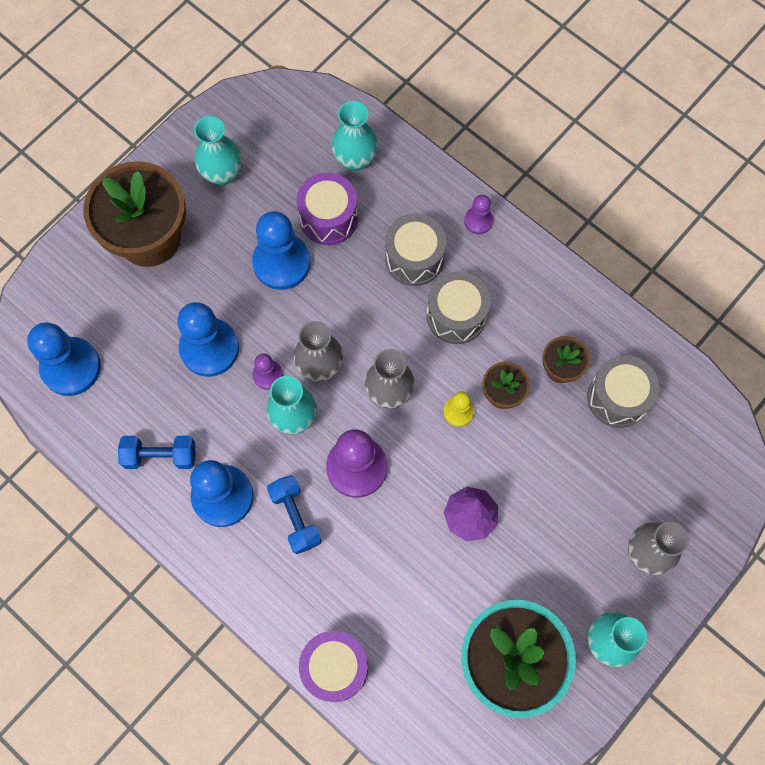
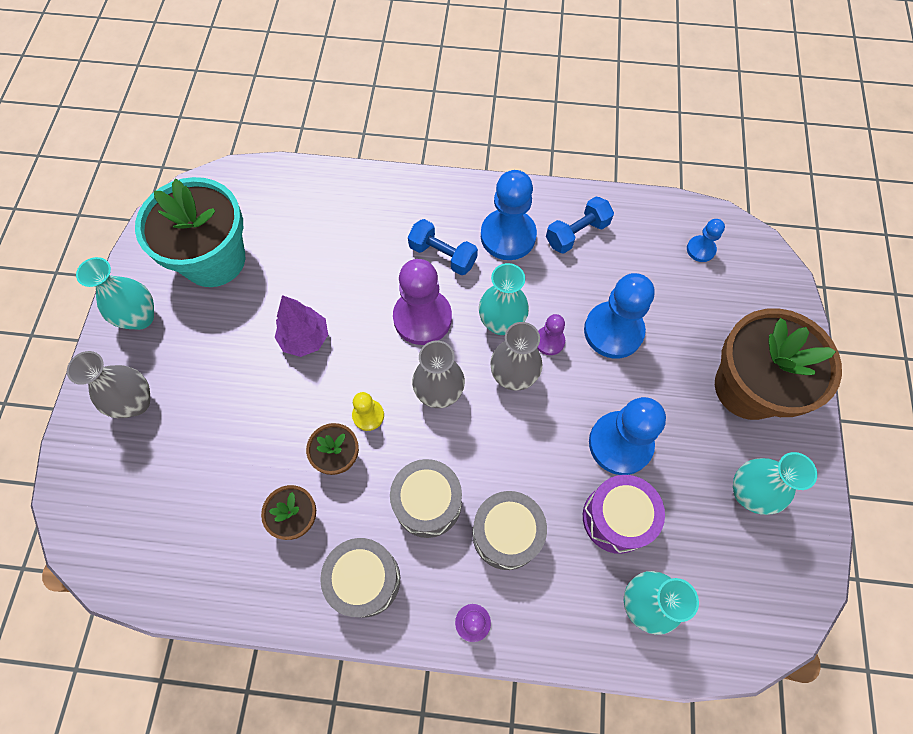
camera: 145 degrees right, 5 degrees down
blue pawn [27,322,101,396] -> blue pawn [687,219,725,262], size x0.51
purple drum [299,631,368,702] -> none
grey drum [587,355,659,428] -> grey drum moved to [320,538,400,618]

